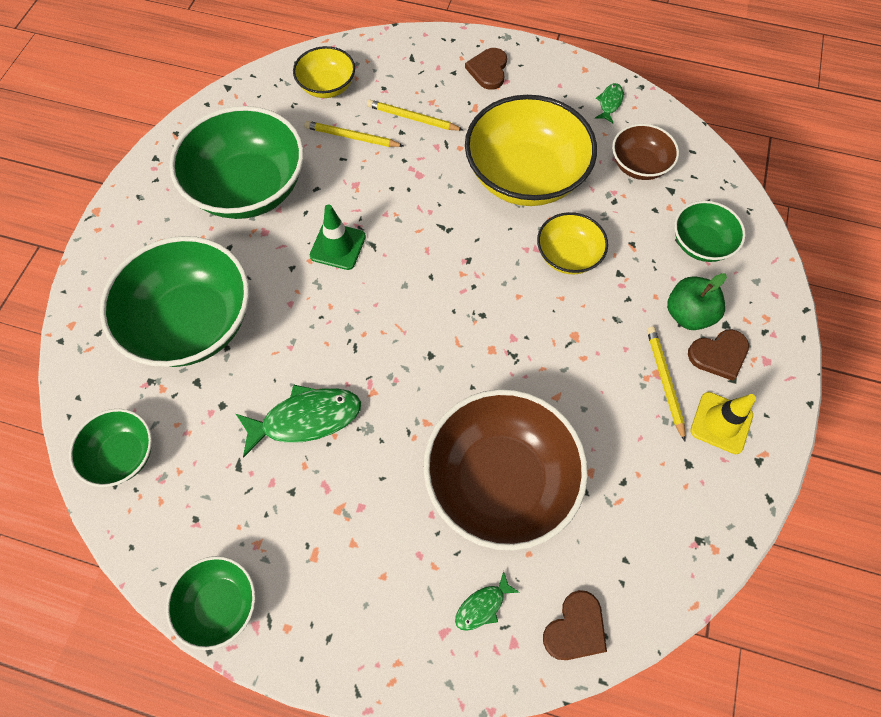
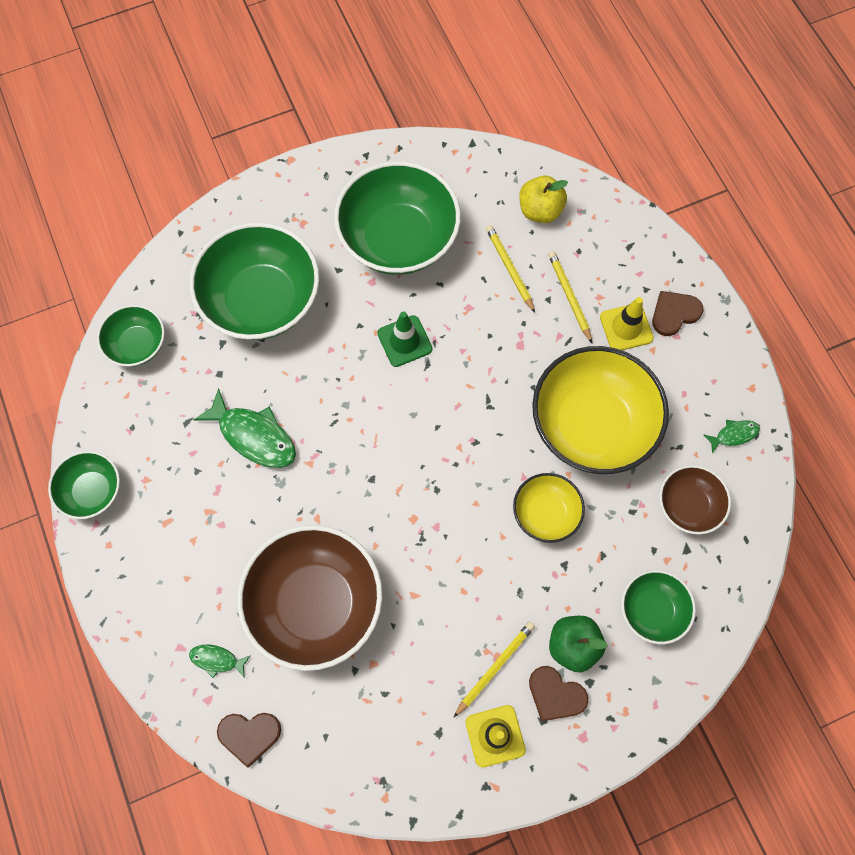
camera: 50 degrees right, 5 degrees up
yellow bowl [293,46,355,98] -> yellow apple [519,176,568,223]
none -> yellow traffic cone [600,297,654,350]

